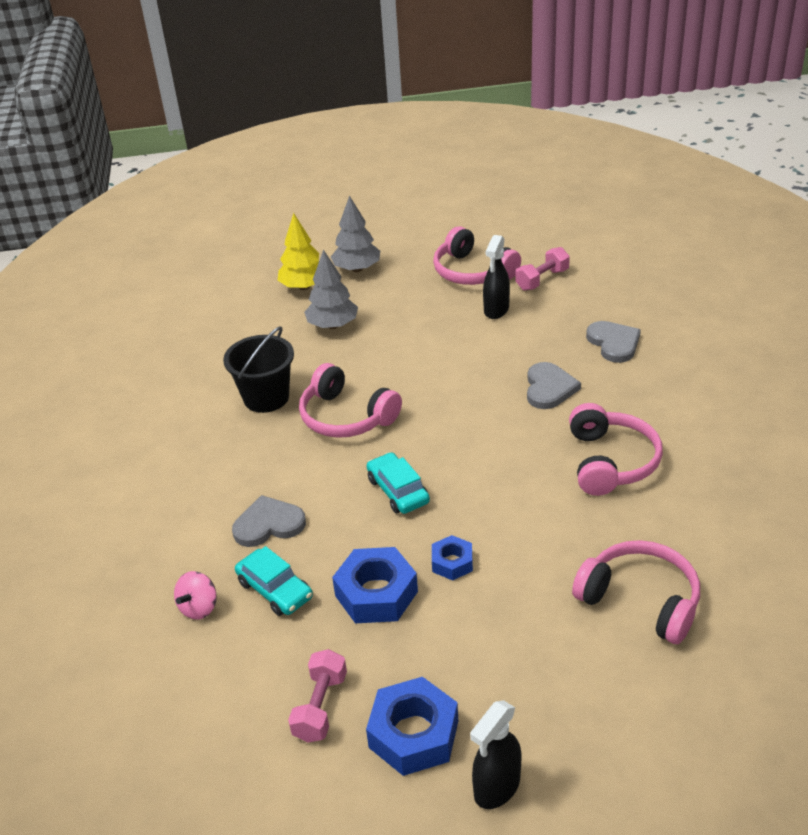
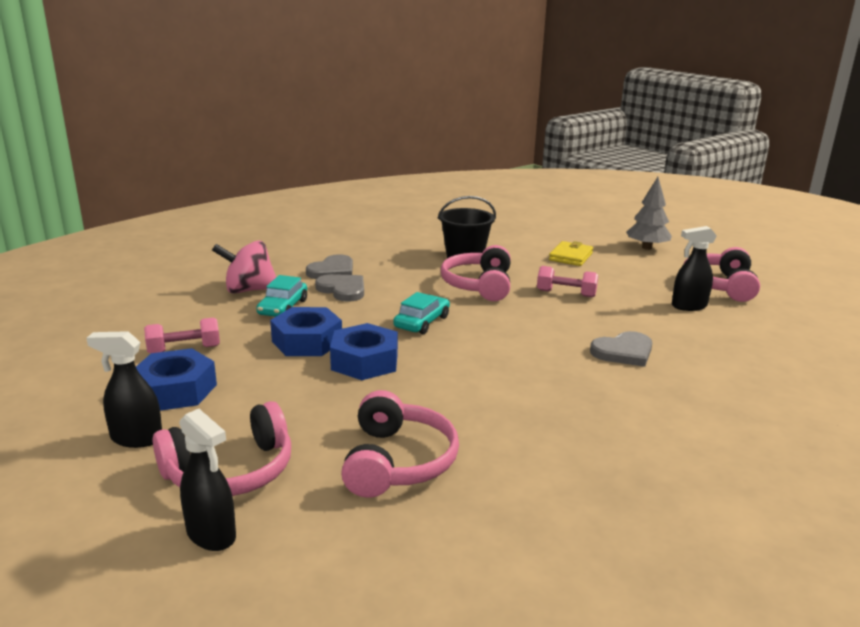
camera: 55 degrees right, 15 degrees down
pink spinning top [174,571,217,620] -> pink spinning top [212,240,276,294], size x1.70
yellow tree [277,213,319,290] -> none
grey tree [304,250,358,329] -> yellow wallet [549,241,593,266]
blue nut [432,535,473,581] -> blue nut [330,323,398,380], size x1.75
pink dumbbell [515,247,570,291] -> pink dumbbell moved to [537,266,598,298]
pink headphones [569,403,663,496] -> pink headphones moved to [153,401,291,496]
grey heart [586,321,641,363] -> grey heart moved to [306,254,353,279]
none -> black spray bottle [179,409,236,551]

